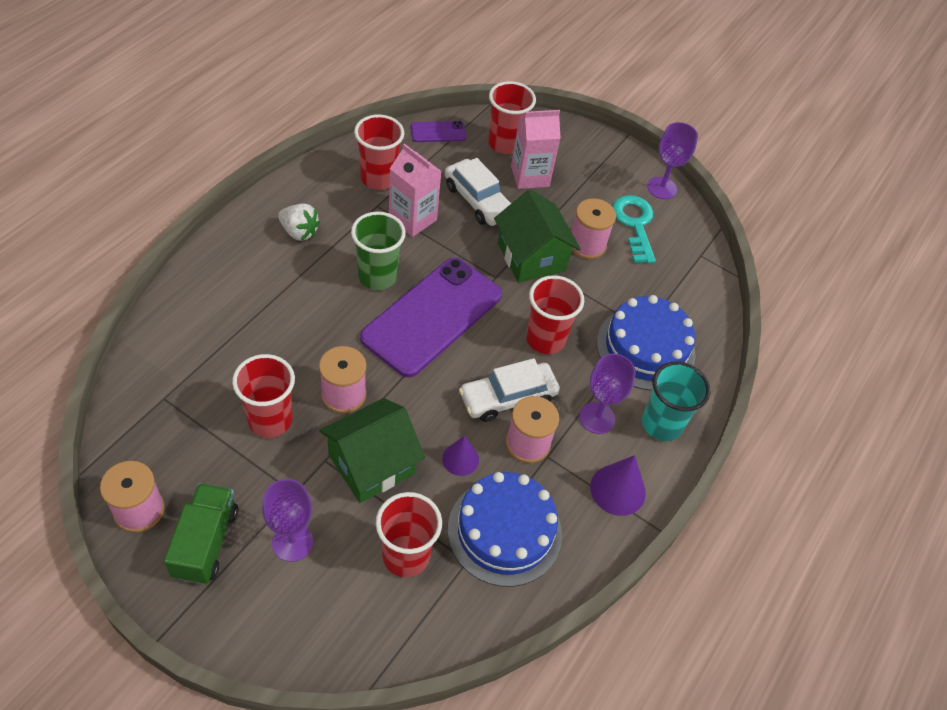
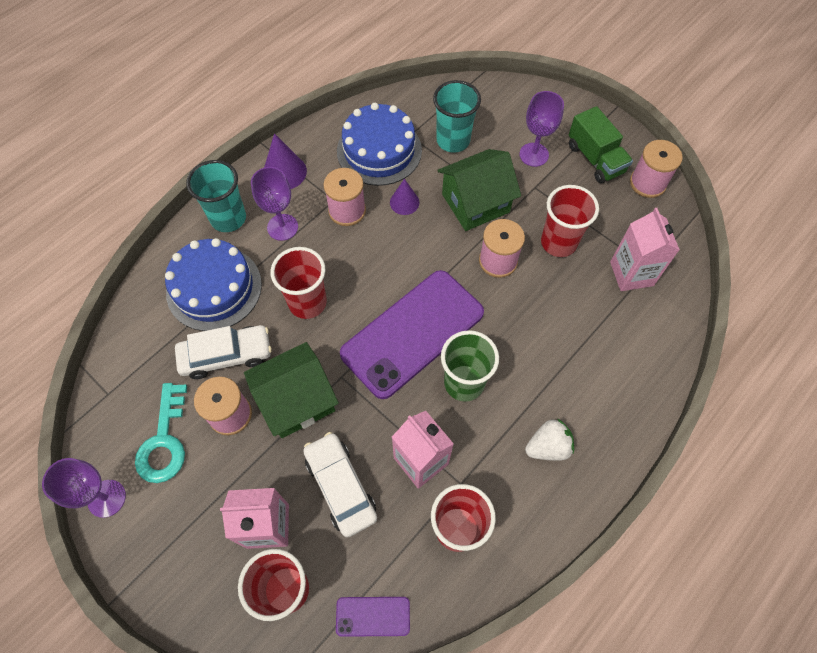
camera: 165 degrees left, 10 degrees up
green truck [164,483,238,584] -> green truck turned 45 degrees counterclockwise [569,106,633,183]
white strawberry [278,203,320,241] -> white strawberry turned 120 degrees clockwise [525,418,574,461]
red cup [376,492,442,578] -> turquoise cup [433,80,481,153]
white car [459,358,560,422] -> white car moved to [175,325,272,379]
green house [494,189,581,283] -> green house turned 75 degrees clockwise [244,342,339,438]
none -> pink carton [610,208,680,291]

